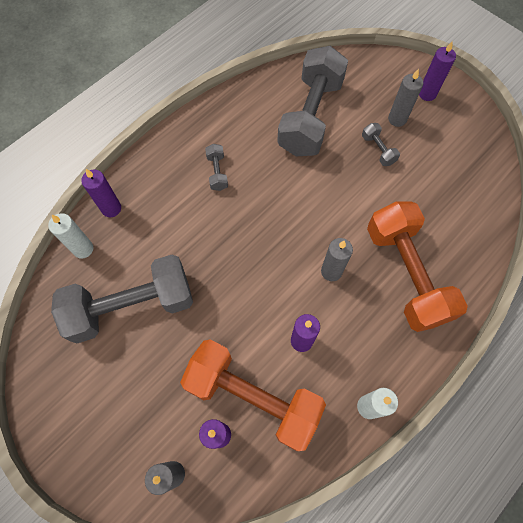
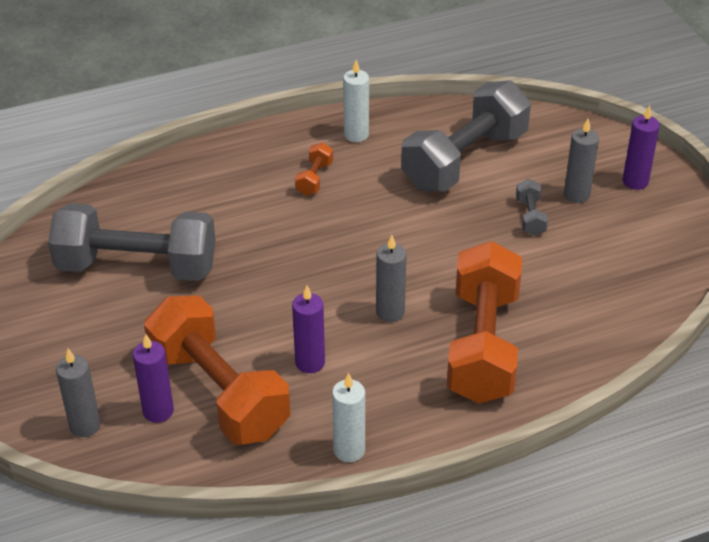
camera: 25 degrees right, 25 degrees down
white candle [48,213,93,258] -> white candle moved to [343,60,369,142]
purple candle [81,169,121,217] -> none
grey dumbbell [205,144,228,191] -> orange dumbbell [295,143,333,196]

